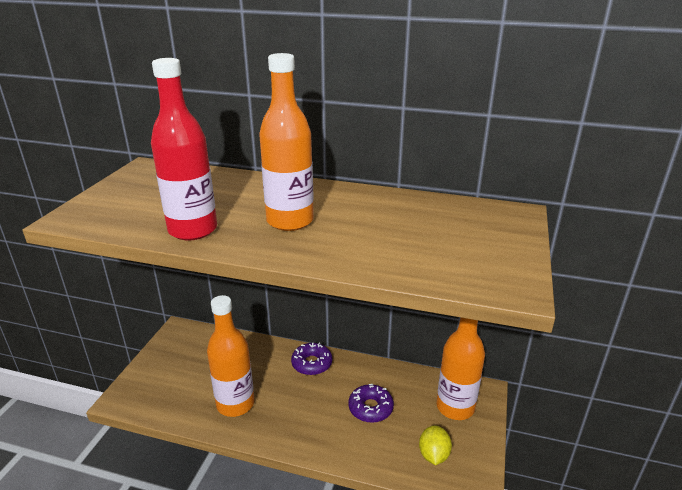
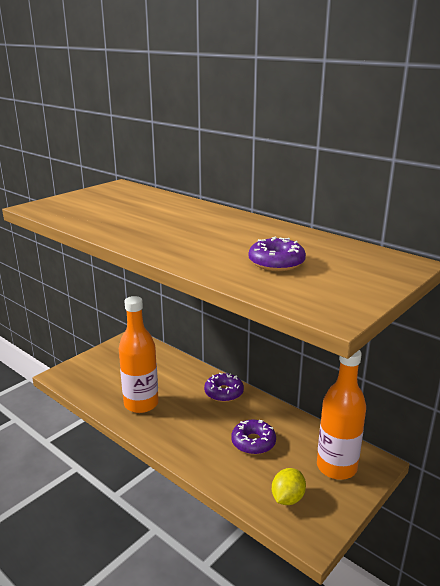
camera: 25 degrees right, 5 degrees down
red bottle [151,58,217,240] -> none
orange bottle [259,53,314,231] -> none
none -> purple donut [249,237,306,271]

